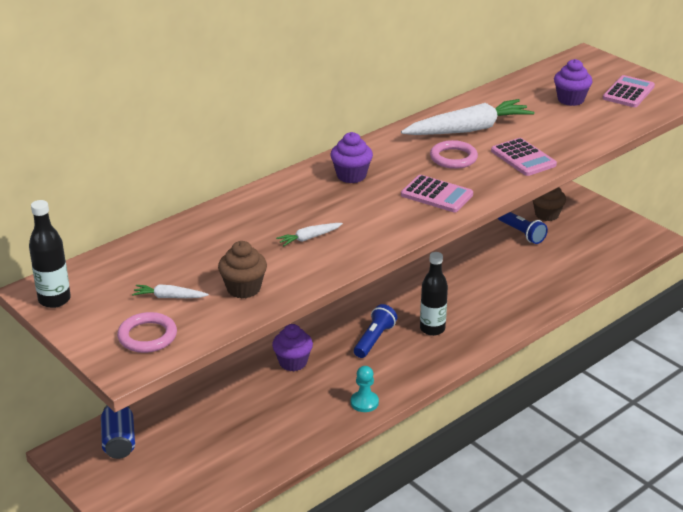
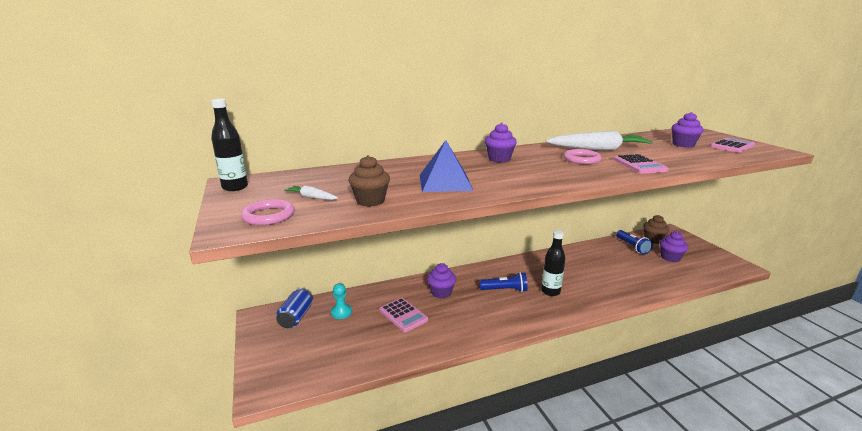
camera: 20 degrees right, 10 degrees down
white carrot [276,223,343,246] -> blue pyramid [420,140,473,192]
turquoise pawn [351,366,379,412] -> turquoise pawn moved to [331,283,352,319]
blue flashlight [354,304,397,358] -> blue flashlight turned 45 degrees clockwise [480,272,527,292]
pink calculator [401,175,473,212] -> pink calculator moved to [379,298,428,332]
none -> purple cupcake [660,231,688,262]

